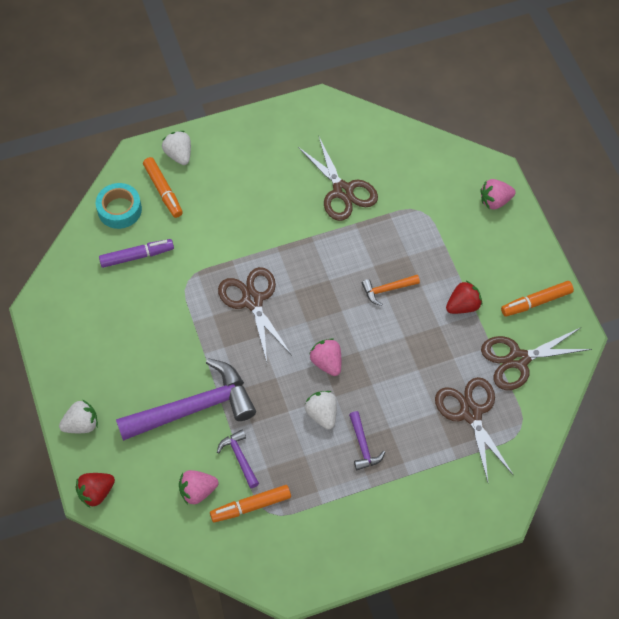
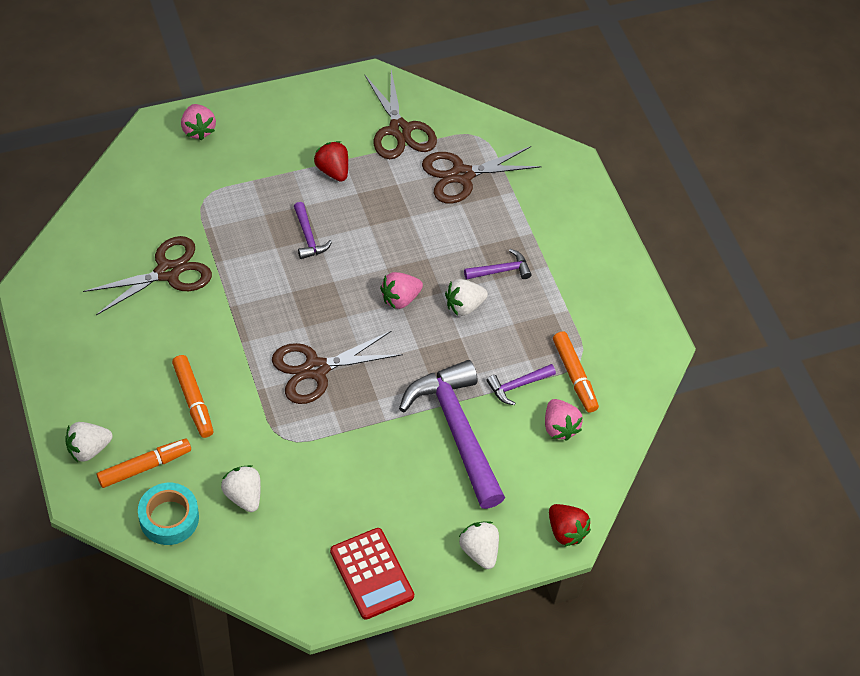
camera: 95 degrees left, 5 degrees down
purple marker [99,239,174,268] -> white strawberry [221,465,261,512]
orange hammer [362,275,420,306] -> purple hammer [294,202,332,259]
orange marker [501,281,574,317] -> orange marker moved to [172,355,214,438]
none -> red calculator [330,528,414,620]

